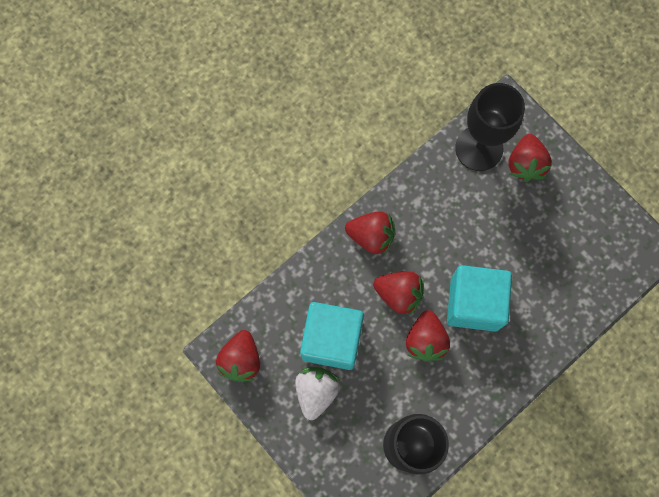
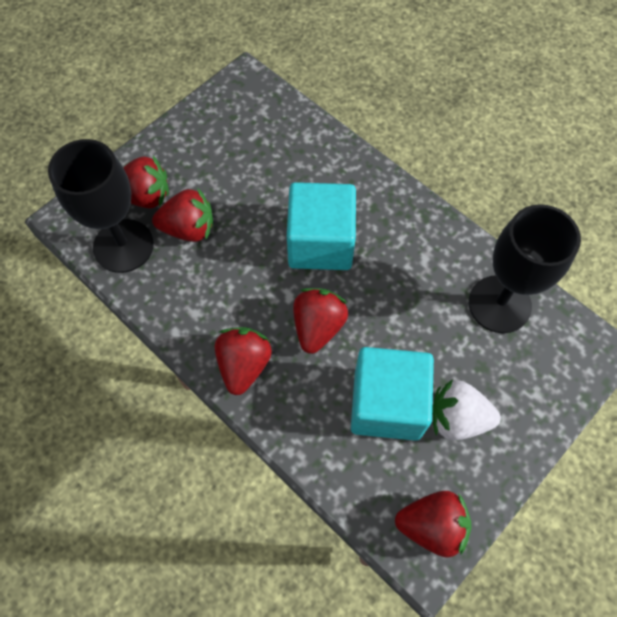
camera: 95 degrees left, 10 degrees down
red strawberry [406,310,450,361] -> red strawberry moved to [152,188,213,242]

